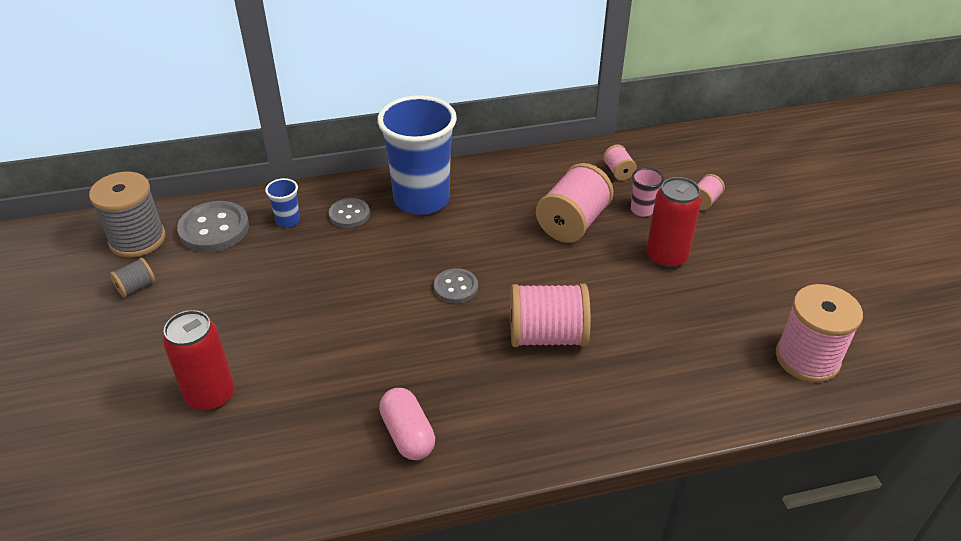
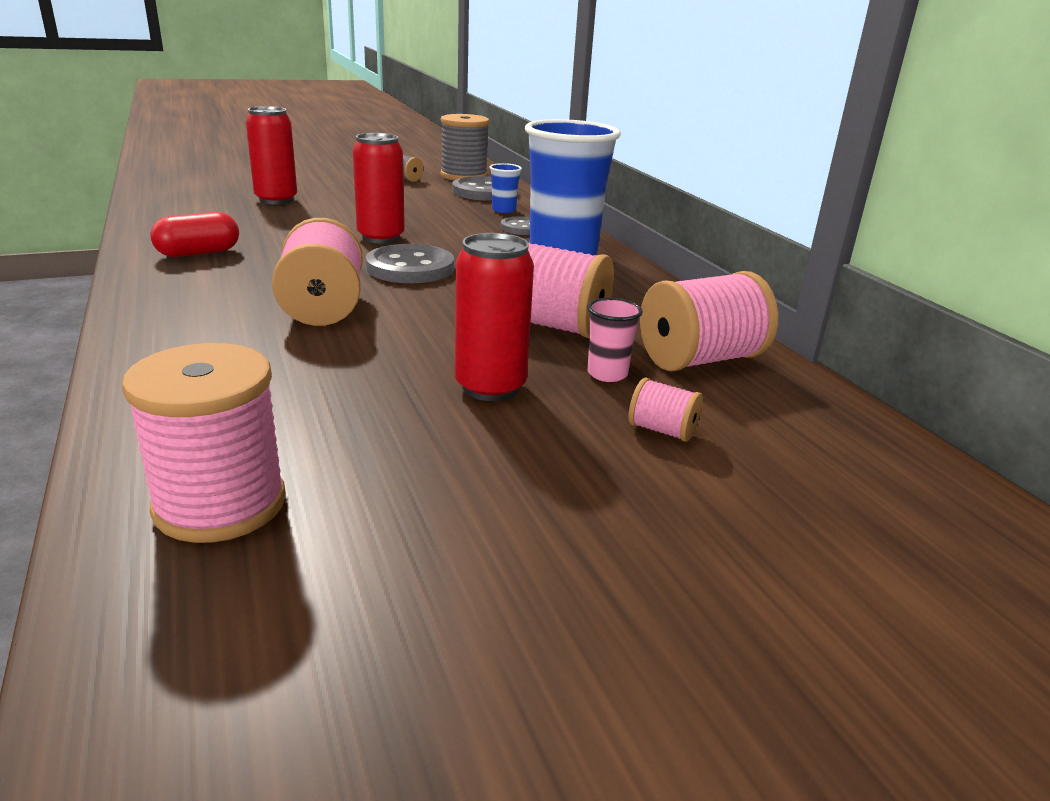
camera: 80 degrees right, 15 degrees down
pink capsule [379,388,435,460] -> red capsule [150,212,239,257]
grey button [434,268,478,304] -> grey button [366,244,454,283], size x1.66
pink spool [603,144,637,181] -> pink spool [640,271,778,372], size x2.07
none -> red can [353,133,405,243]

